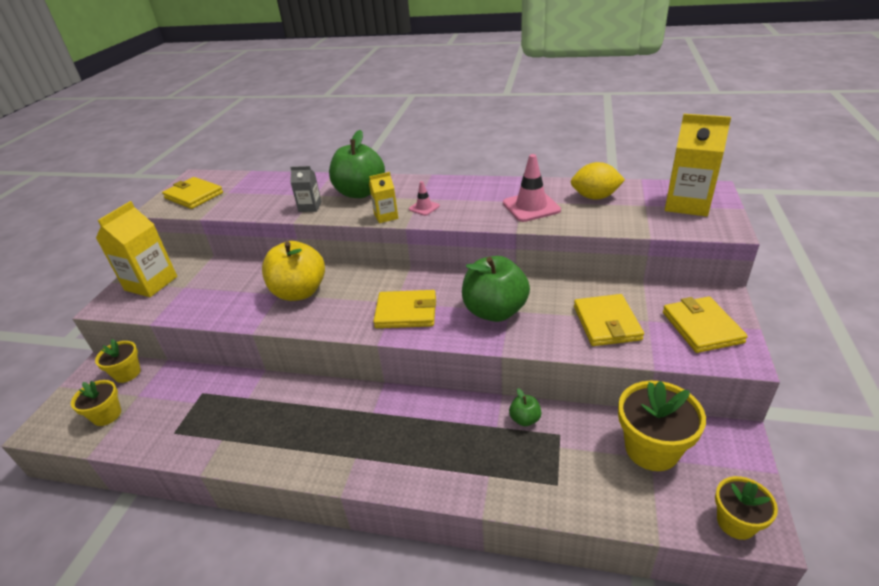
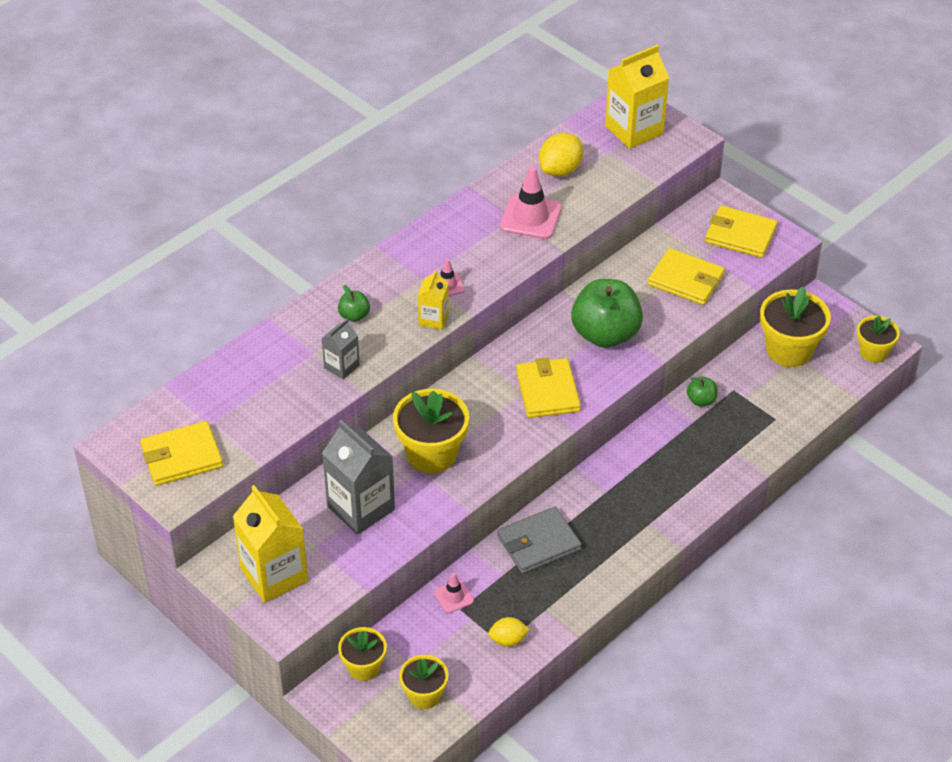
camera: 60 degrees left, 10 degrees up
yellow apple [262,241,325,301] -> yellow flower pot [393,389,469,473]
green apple [329,130,385,198] -> green apple [338,285,370,322], size x0.44
yellow wallet [373,290,436,328] -> yellow wallet turned 45 degrees counterclockwise [516,357,581,418]
none -> grey carton [322,420,395,535]
none -> pink traffic cone [434,572,474,613]
none -> yellow lemon [488,617,530,647]
none -> grey wallet [497,506,581,574]

